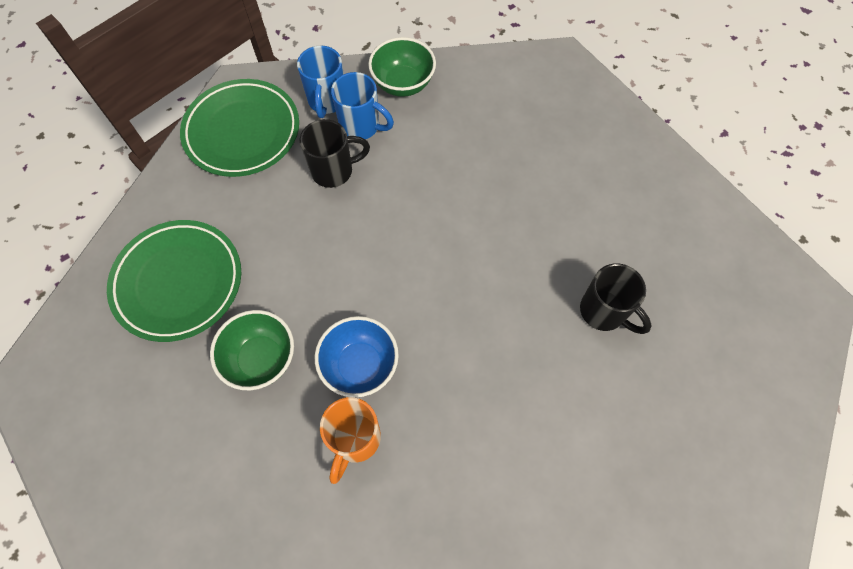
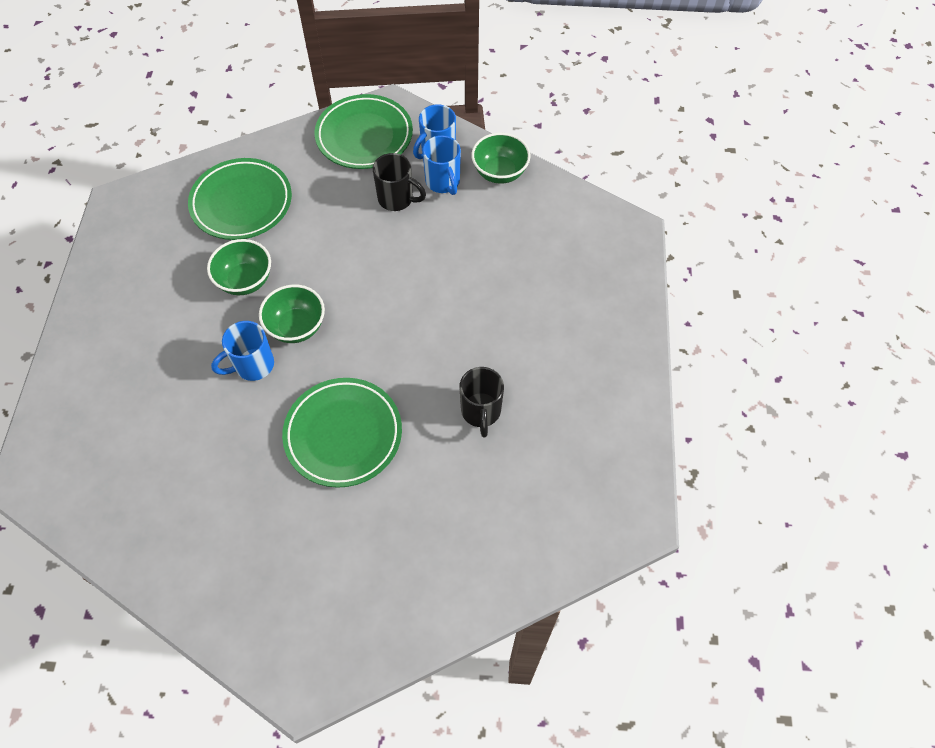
camera: 40 degrees right, 5 degrees down
blue bowl [315,316,399,398] -> green bowl [259,284,325,343]
orange mug [320,397,381,484] -> blue mug [211,321,274,381]
none -> green plate [282,378,402,488]

